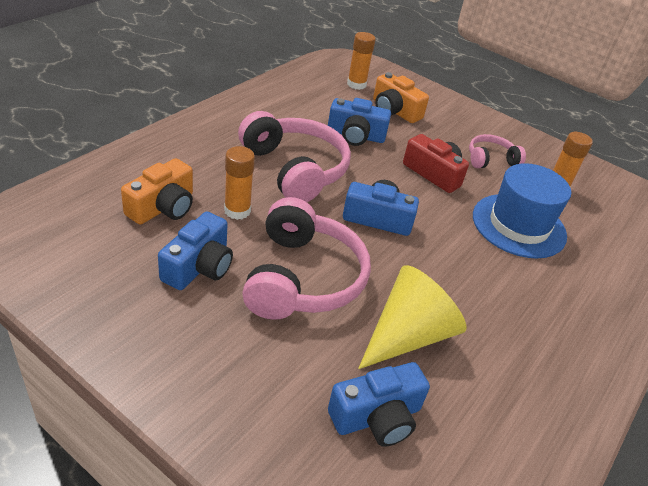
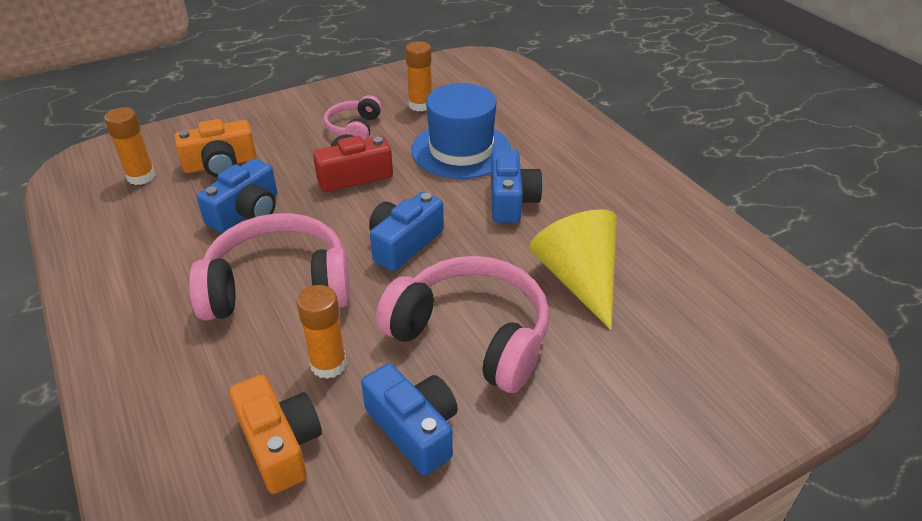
camera: 60 degrees left, 0 degrees up
blue camera [328,362,430,447] -> blue camera moved to [491,149,543,223]

